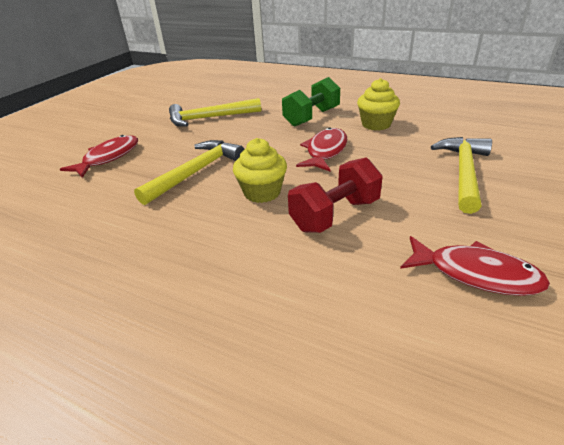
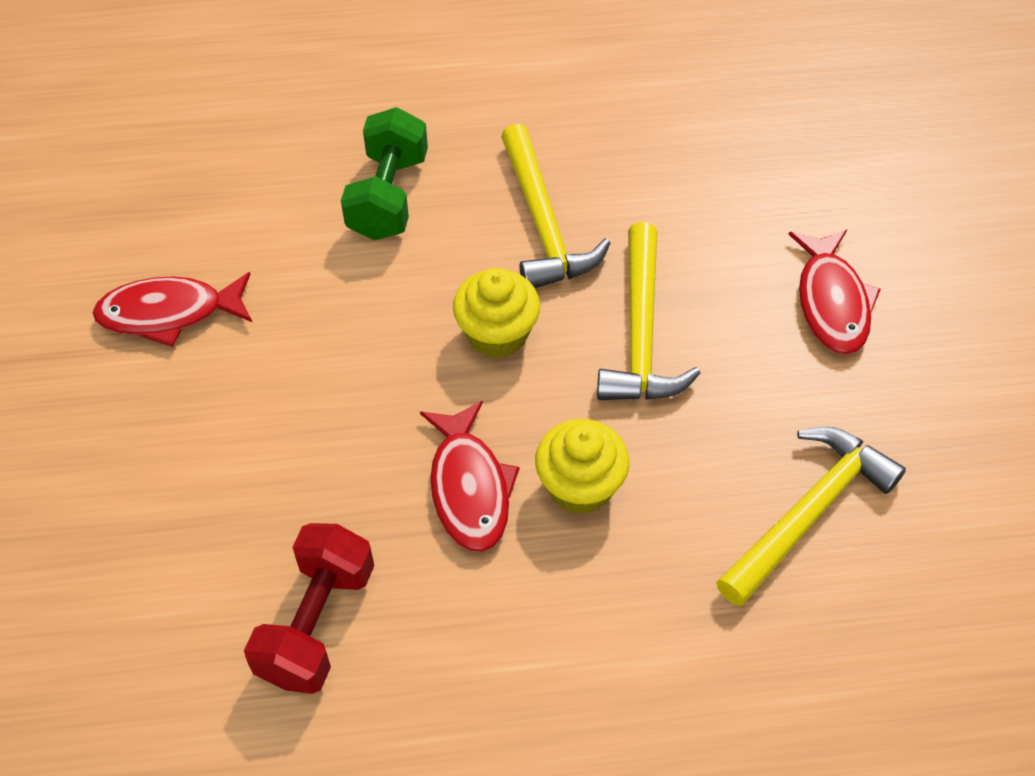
camera: 145 degrees right, 20 degrees up
green dumbbell [282,77,340,127] -> green dumbbell moved to [341,107,428,240]
red dumbbell [288,157,383,233] -> red dumbbell moved to [244,523,374,694]
yellow cupcake [357,78,400,131] -> yellow cupcake moved to [535,419,629,514]
yellow hammer [431,137,492,214] -> yellow hammer moved to [501,124,610,288]

